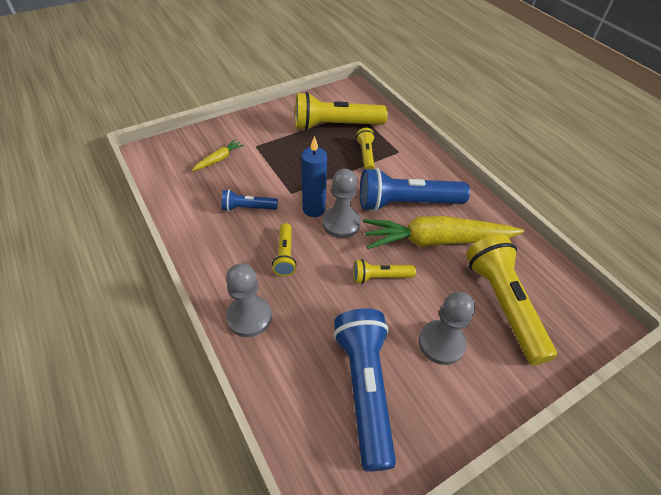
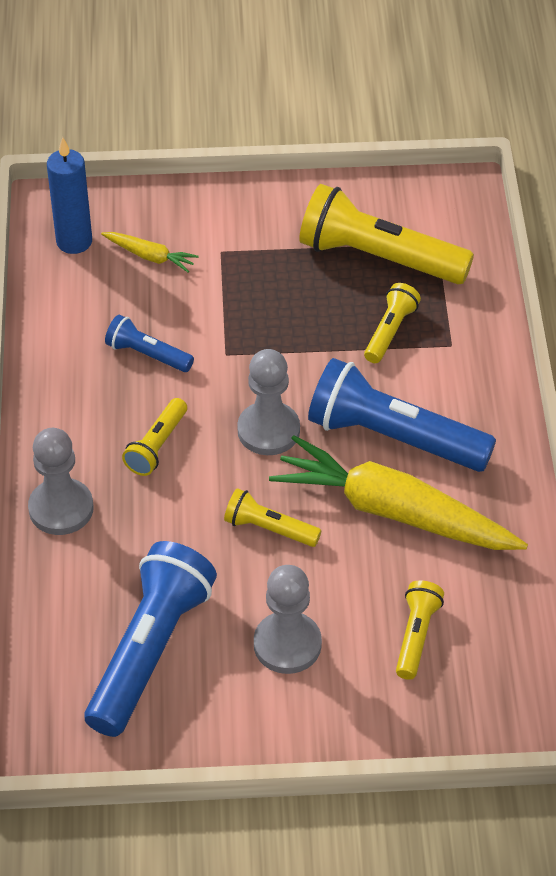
camera: 30 degrees right, 0 degrees up
yellow carrot [192,139,244,171] -> yellow carrot turned 45 degrees clockwise [101,232,199,273]
blue candle [301,136,327,217] -> blue candle moved to [47,137,92,254]
yellow flashlight [466,234,557,365] -> yellow flashlight [396,580,444,680], size x0.50

